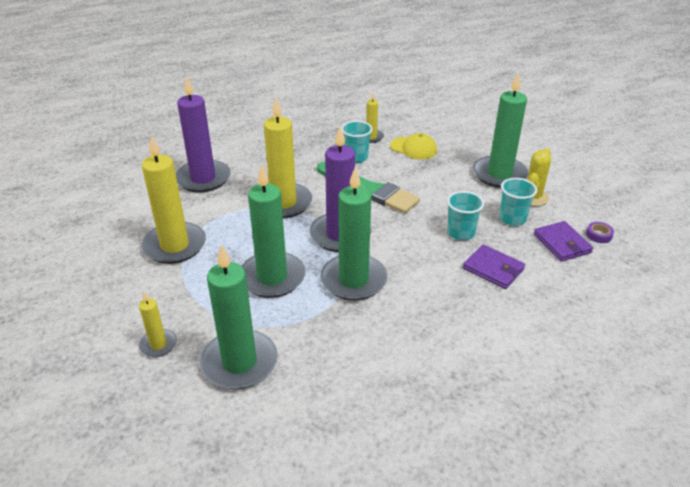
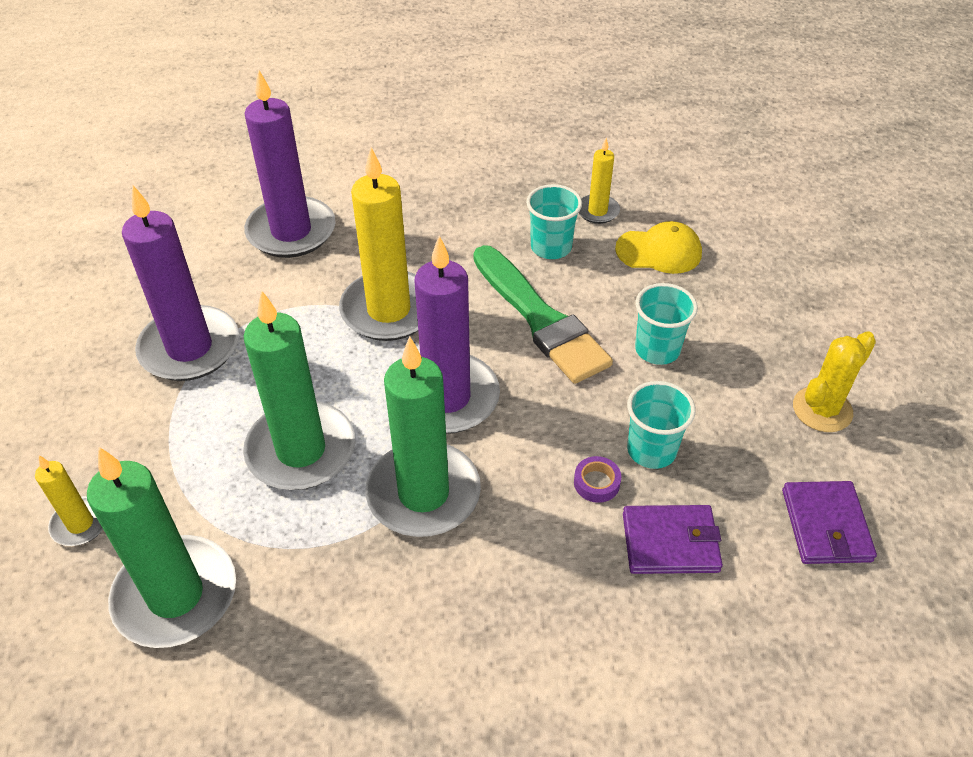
camera: 20 degrees right, 10 degrees up
yellow candle [142,135,206,264] -> purple candle [122,185,239,381]
yellow cap [390,133,437,160] -> yellow cap turned 45 degrees counterclockwise [615,221,702,274]
purple wallet [463,244,525,289] -> purple wallet turned 60 degrees counterclockwise [623,505,723,574]
green candle [473,72,529,188] -> none
turquoise cup [499,178,537,226] -> turquoise cup moved to [635,283,698,365]
purple tape [586,222,614,243] -> purple tape moved to [574,456,621,503]

